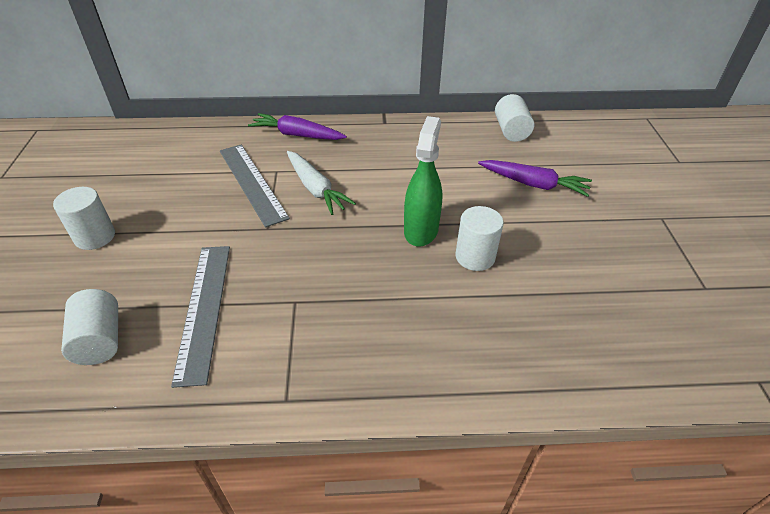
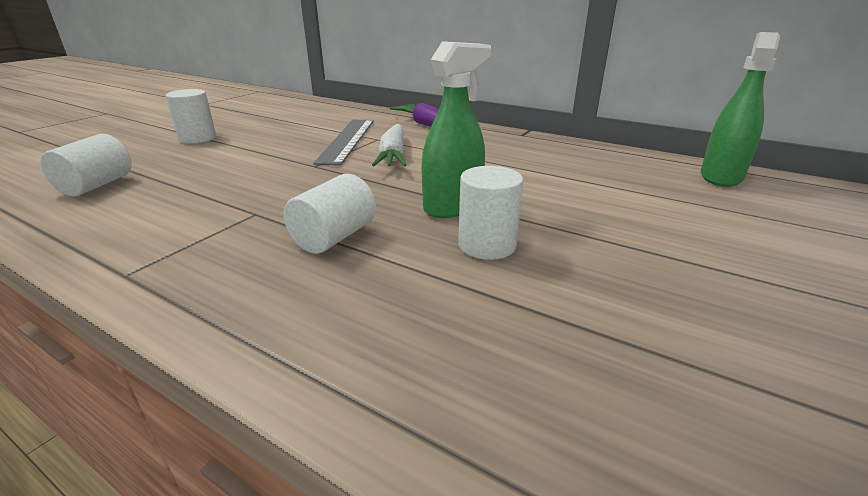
camera: 35 degrees right, 15 degrees down
grey ruler [171,246,230,388] -> none
purple carrot [478,160,592,197] -> none
white cylinder [495,94,535,142] -> white cylinder moved to [284,174,376,254]
none -> green spray bottle [701,32,780,187]

